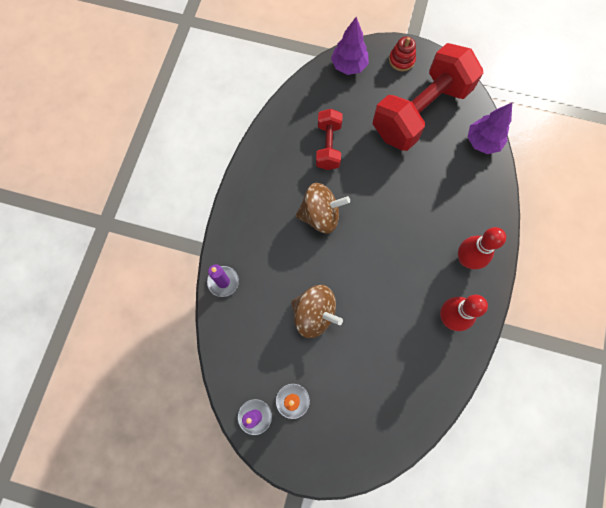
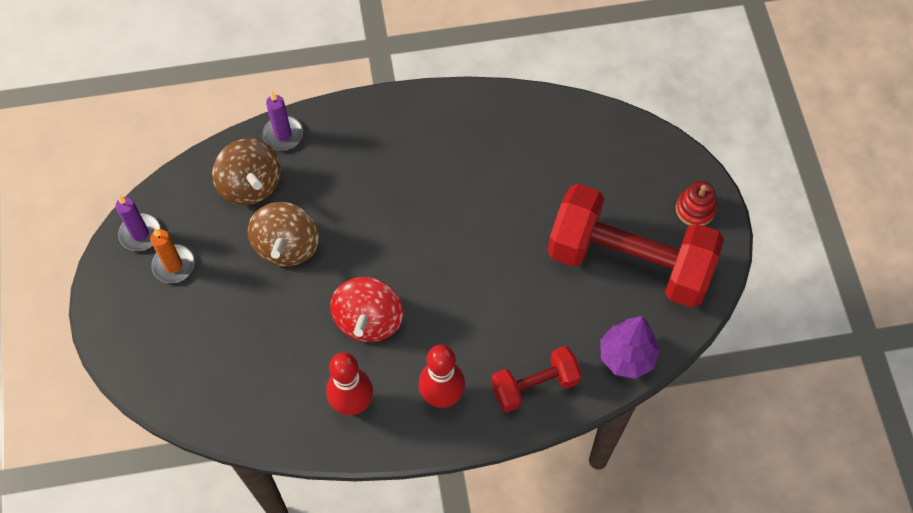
camera: 65 degrees right, 10 degrees down
brown spinning top [296,183,350,234] -> brown spinning top moved to [212,138,281,205]
red dumbbell [316,109,342,170] -> red dumbbell moved to [491,346,582,412]
purple tree [331,17,369,75] -> none
none -> red spinning top [330,277,403,342]

